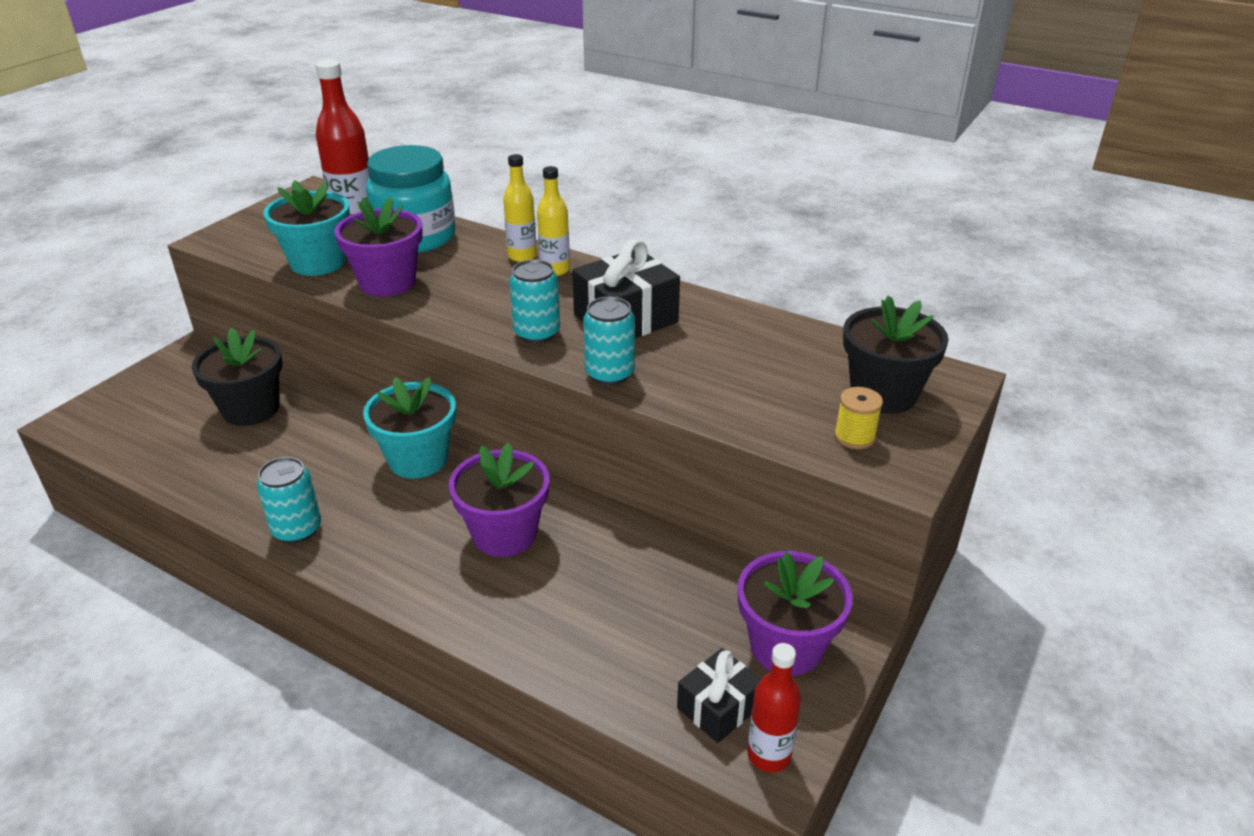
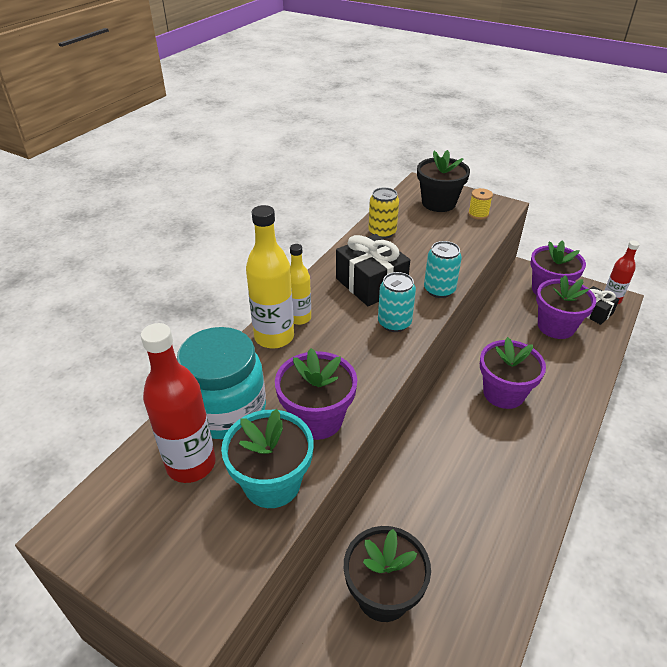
camera: 90 degrees left, 5 degrees up
turquoise can [257,457,321,543] -> none
turquoise flower pot [363,377,456,479] -> none
yellow bottle [503,154,537,262] -> yellow bottle [246,205,294,349], size x1.63
none -> yellow can [368,187,399,239]
none -> purple flower pot [536,275,596,339]

